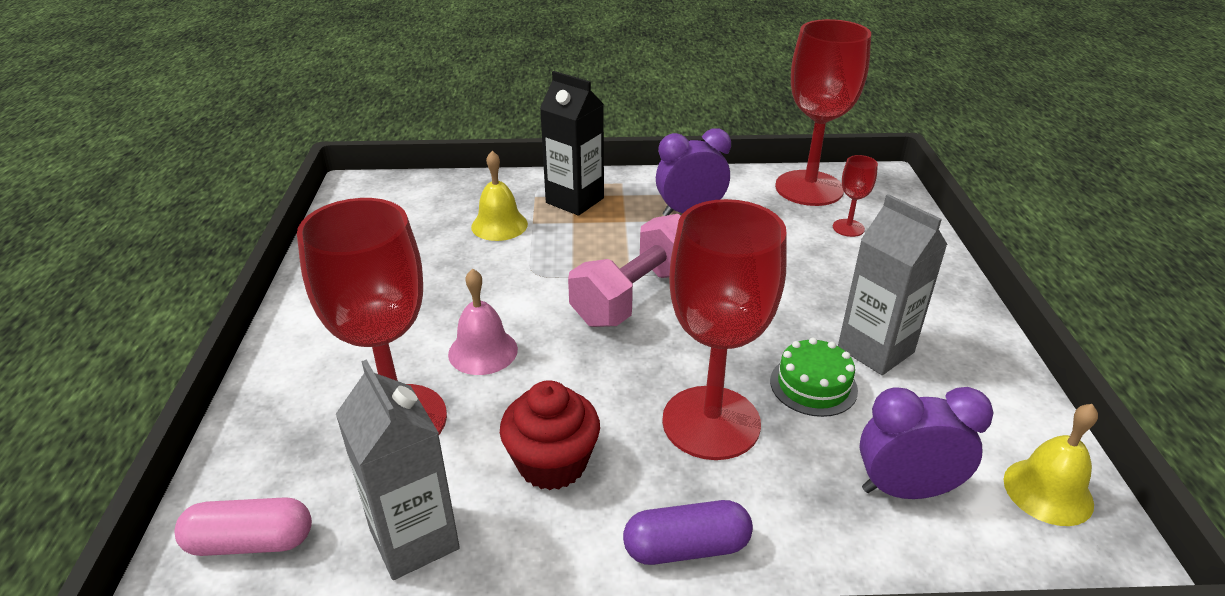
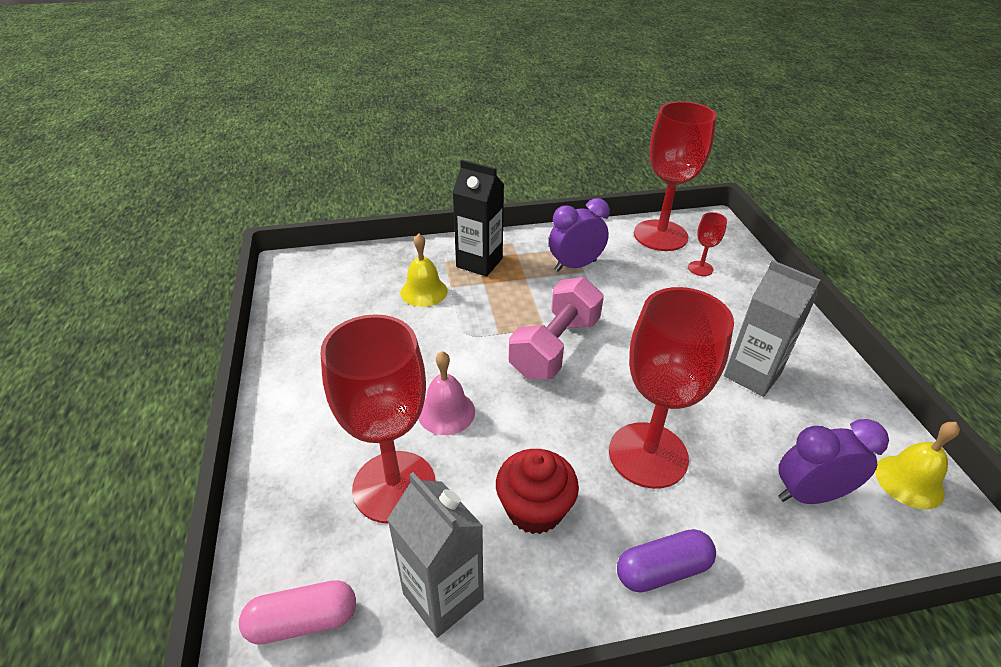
camera: 10 degrees left, 5 degrees up
green cake [770,338,858,417] -> none

